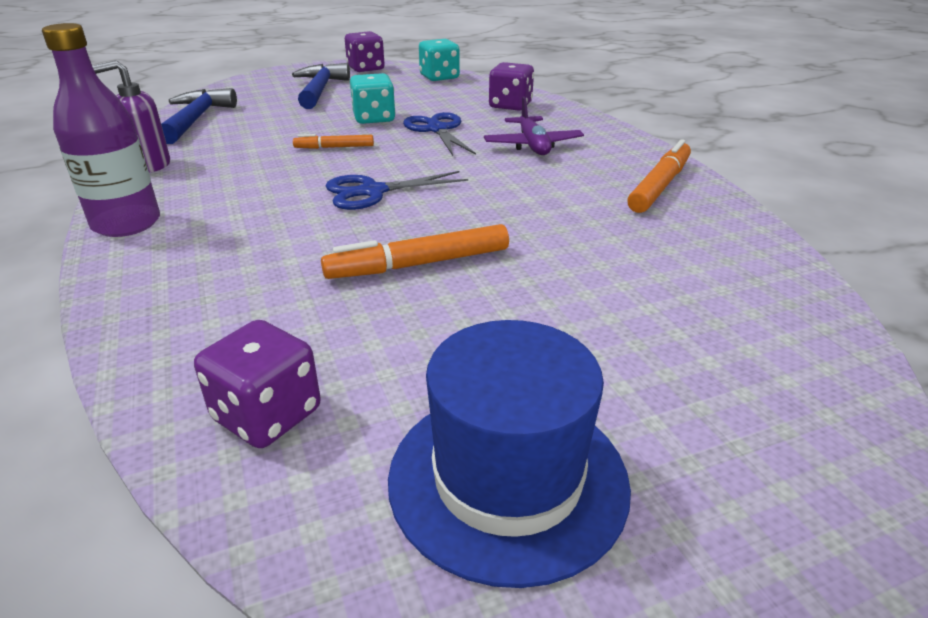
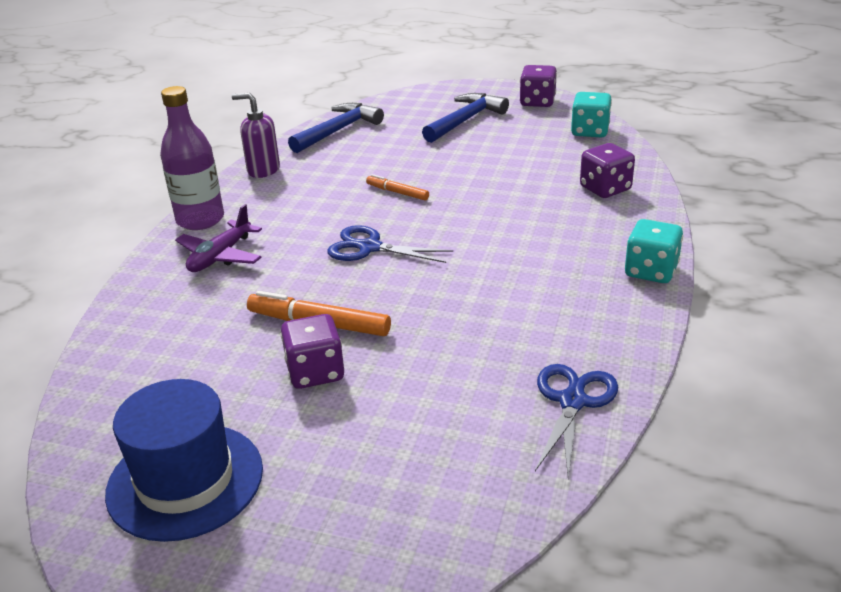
camera: 40 degrees right, 0 degrees up
purple dice [194,320,321,448] -> purple dice moved to [281,314,344,389]
turquoise dice [350,73,396,124] -> turquoise dice moved to [625,219,683,283]
blue scissors [403,112,476,156] -> blue scissors moved to [535,364,618,478]
purple plane [484,97,584,155] -> purple plane moved to [175,204,262,272]
orange marker [627,139,691,213] -> none

